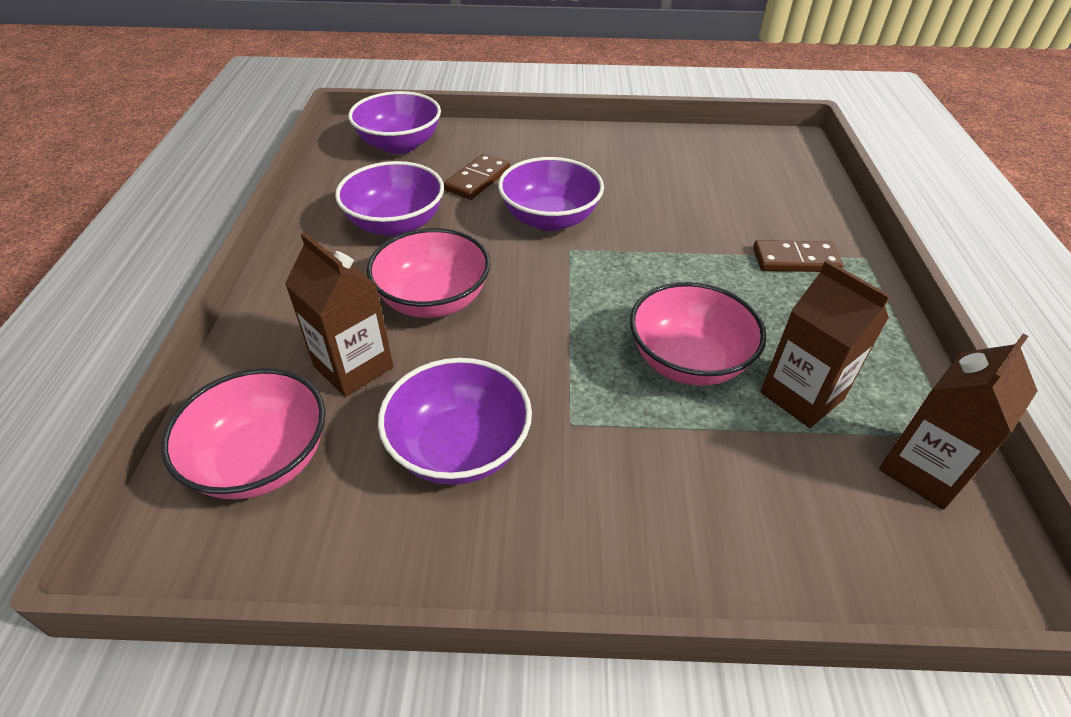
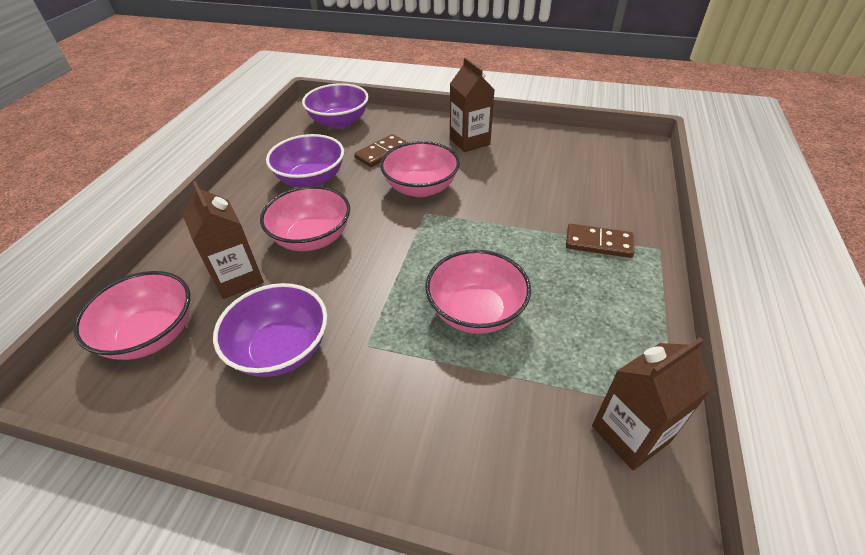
camera: 15 degrees right, 0 degrees up
purple bowl [498,157,604,231] -> pink bowl [380,141,460,197]
brown carton [760,260,891,428] -> brown carton moved to [450,57,495,152]

